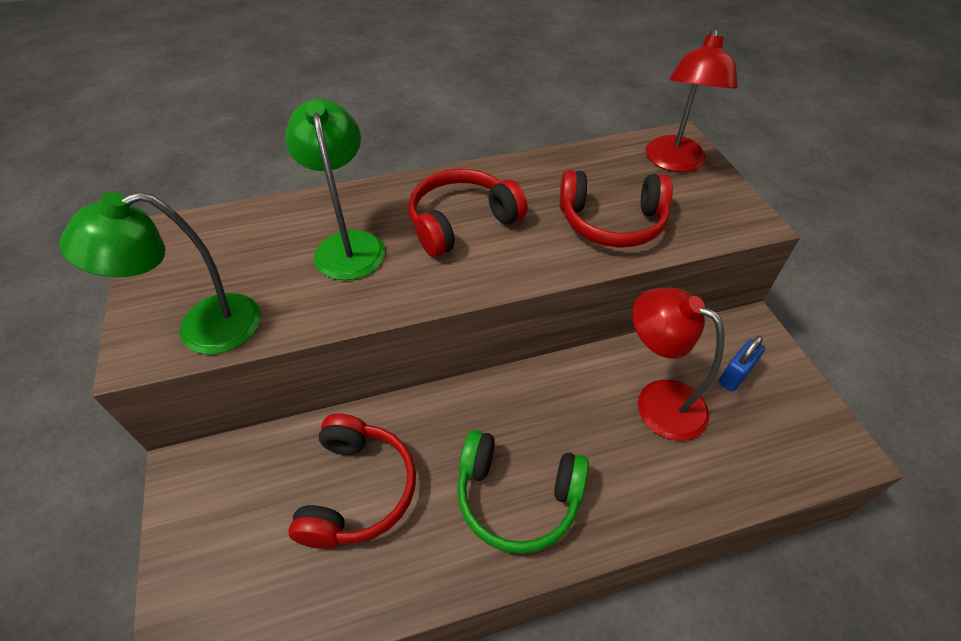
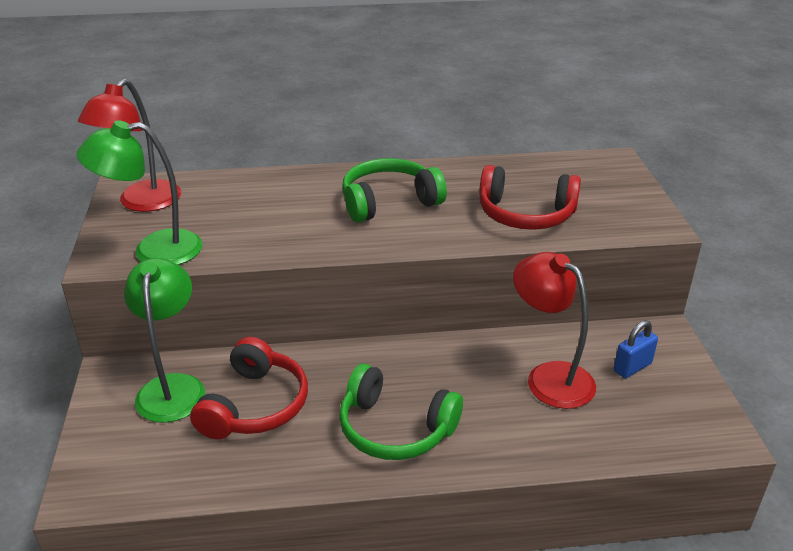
camera: 10 degrees right, 15 degrees down
green lamp [285,99,385,280] -> green lamp moved to [124,258,205,423]
red headphones [408,169,528,257] -> green headphones [342,158,447,223]
red lamp [646,28,738,172] -> red lamp moved to [78,79,181,212]

